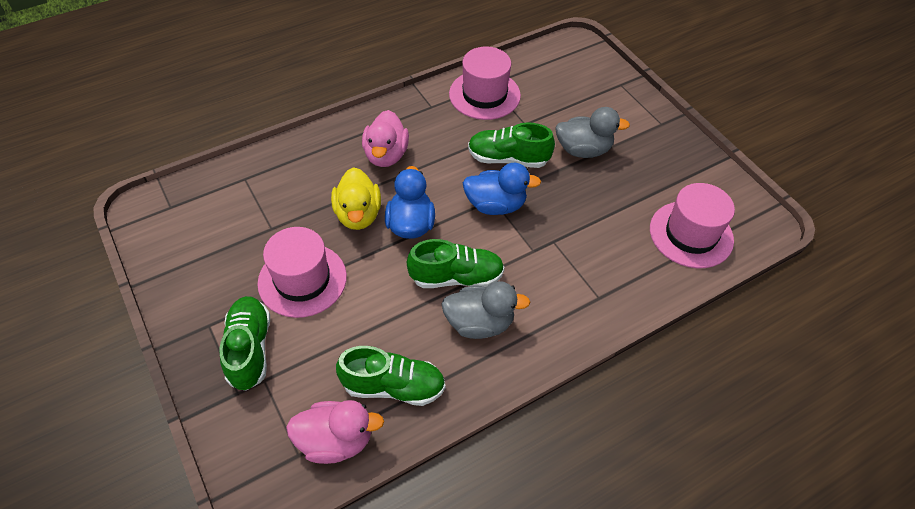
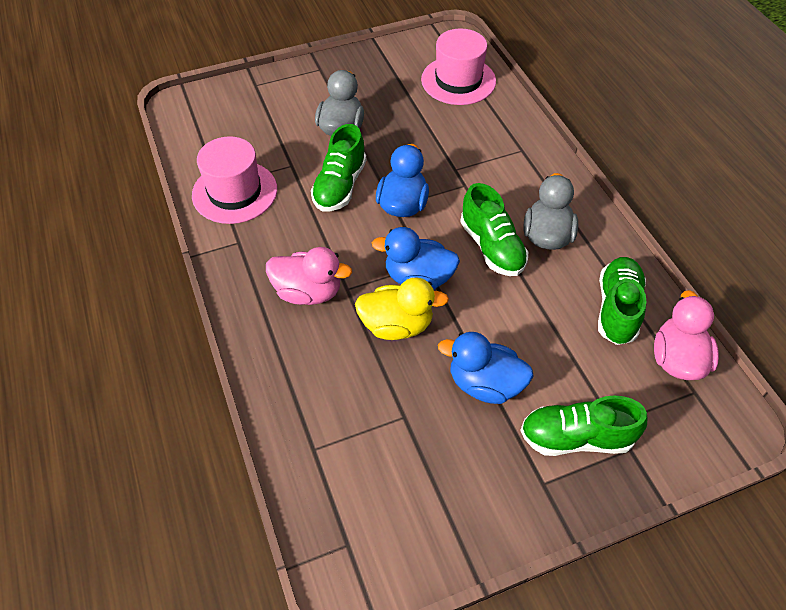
camera: 80 degrees left, 0 degrees up
pink hat [257,227,347,318] -> blue duck [438,332,533,404]
green shoe [407,239,505,288] -> green shoe turned 150 degrees clockwise [460,183,528,276]

